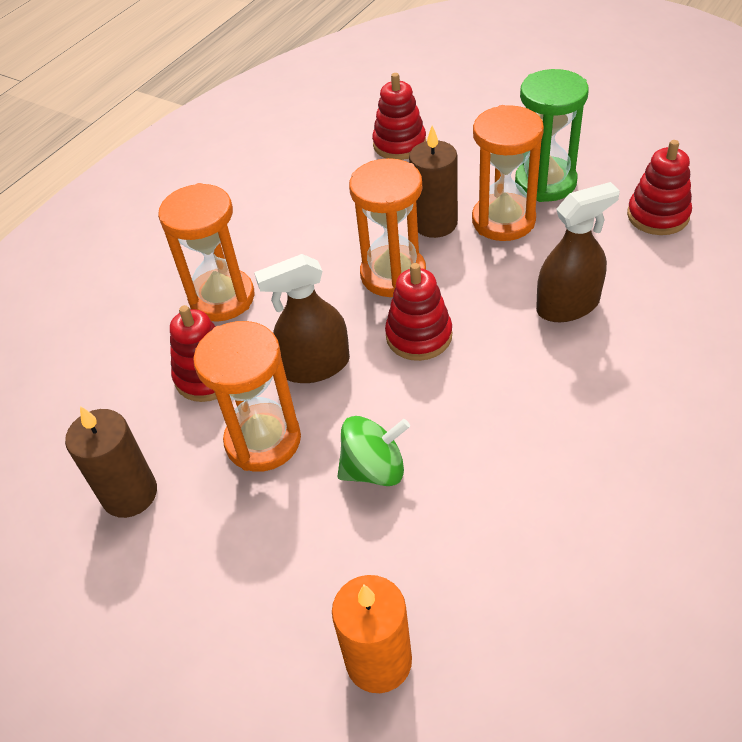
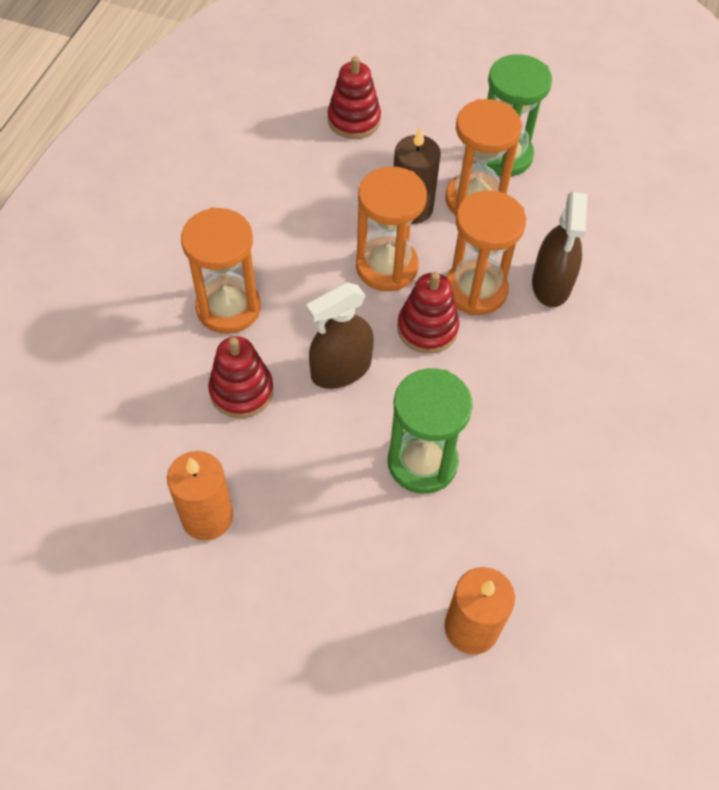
camera: 20 degrees left, 10 degrees up
brown candle [65,406,157,518] -> orange candle [167,451,233,540]
orange hourglass [193,321,301,472] -> orange hourglass moved to [446,190,526,315]
green spinning top [337,416,410,486] -> green hourglass [388,368,473,494]
brown spray bottle [536,182,620,322] -> brown spray bottle turned 135 degrees clockwise [532,192,587,307]
red stacking toy [627,140,692,235] -> none

